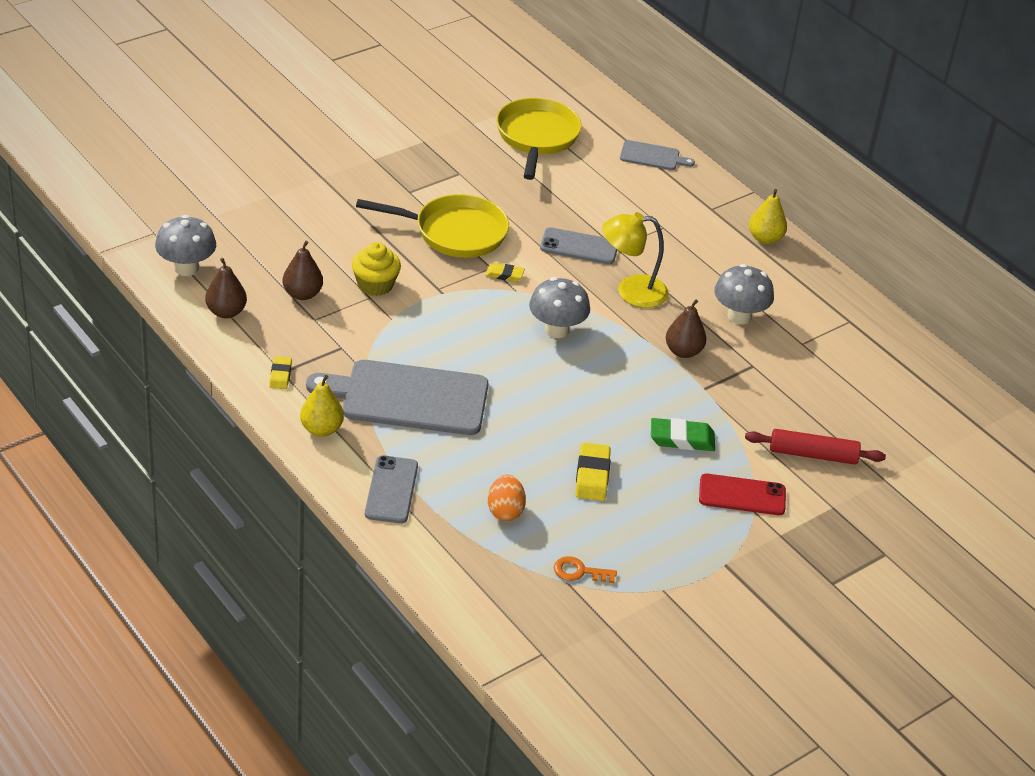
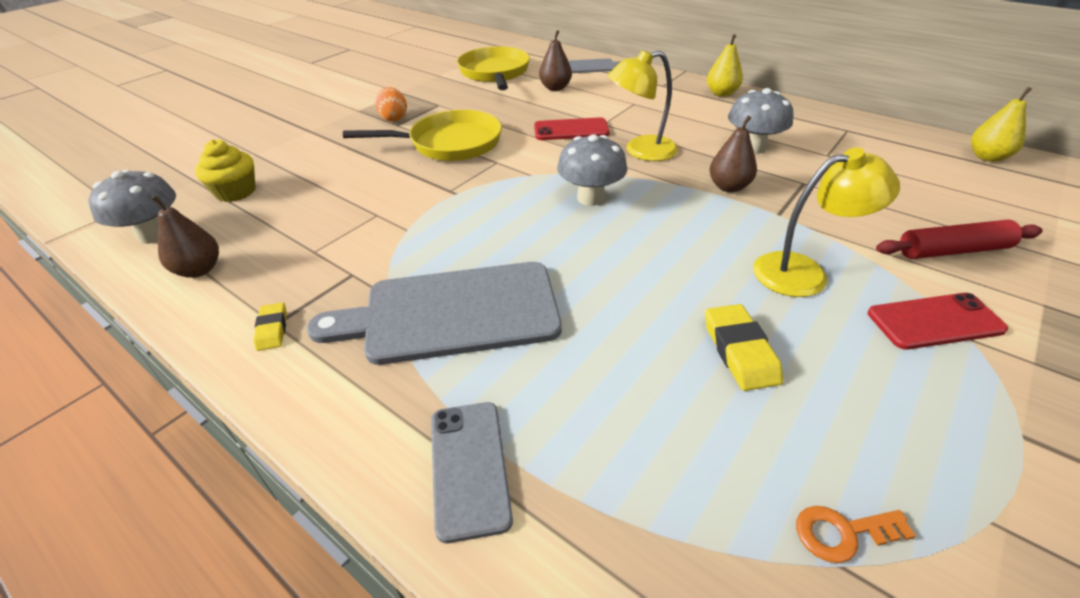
camera: 10 degrees left, 0 degrees up
brown pear [283,241,323,300] -> brown pear moved to [539,30,572,91]
yellow pear [300,375,344,437] -> yellow pear moved to [971,87,1032,162]
yellow cupcake [352,242,401,296] -> yellow cupcake moved to [195,139,256,202]
yellow eraser [485,263,525,282] -> none
orange egg [488,475,526,521] -> orange egg moved to [375,87,407,122]
grey phone [540,227,617,264] -> red phone [534,117,610,140]
green eraser [651,418,715,451] -> yellow lamp [753,148,900,297]

